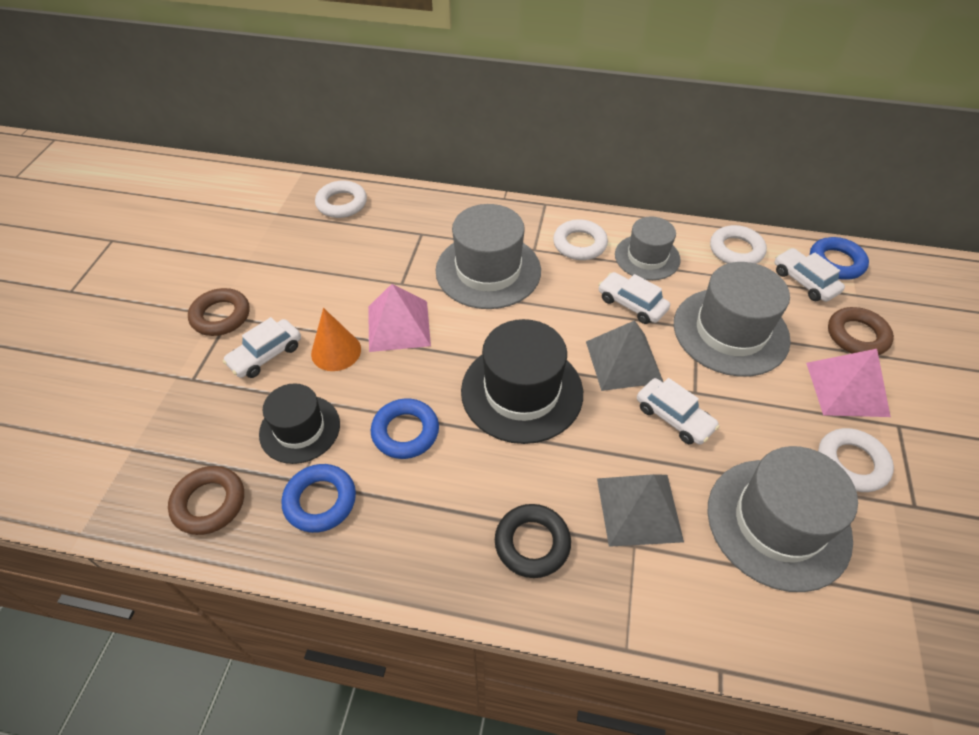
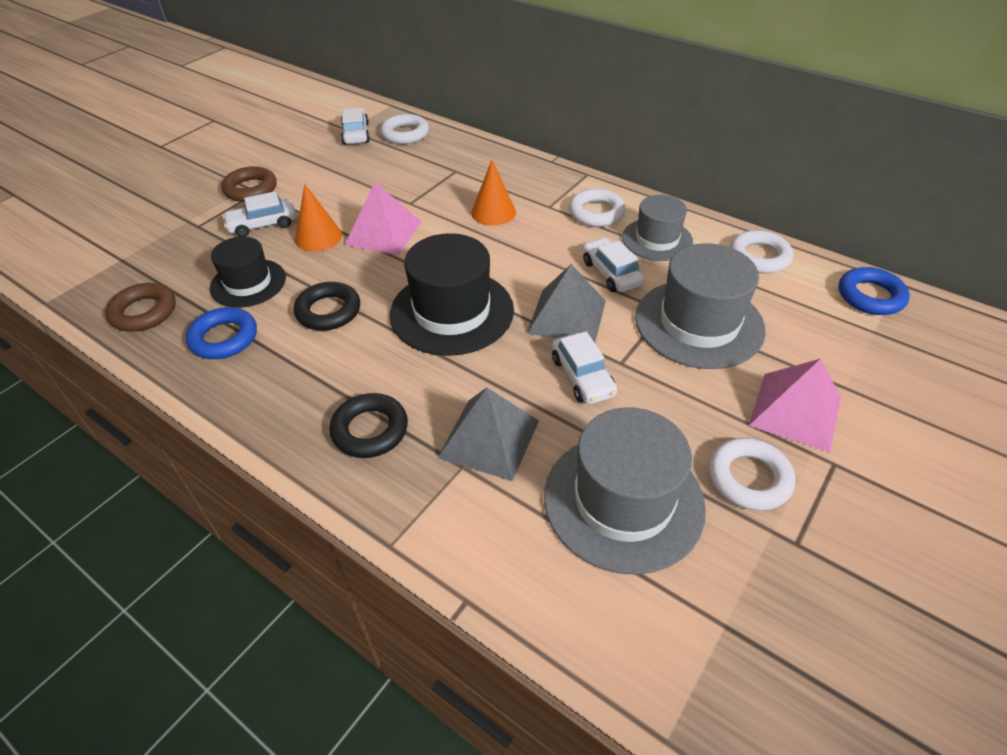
camera: 25 degrees right, 5 degrees down
blue ring [371,399,439,459] -> black ring [294,282,360,331]
grey hat [435,204,541,309] -> orange cone [471,160,516,226]
white car [774,248,845,302] -> white car moved to [341,108,370,145]
brown ring [828,307,894,355] -> none

